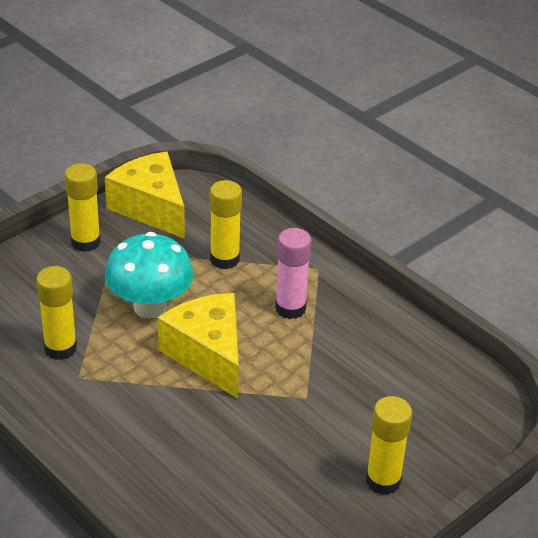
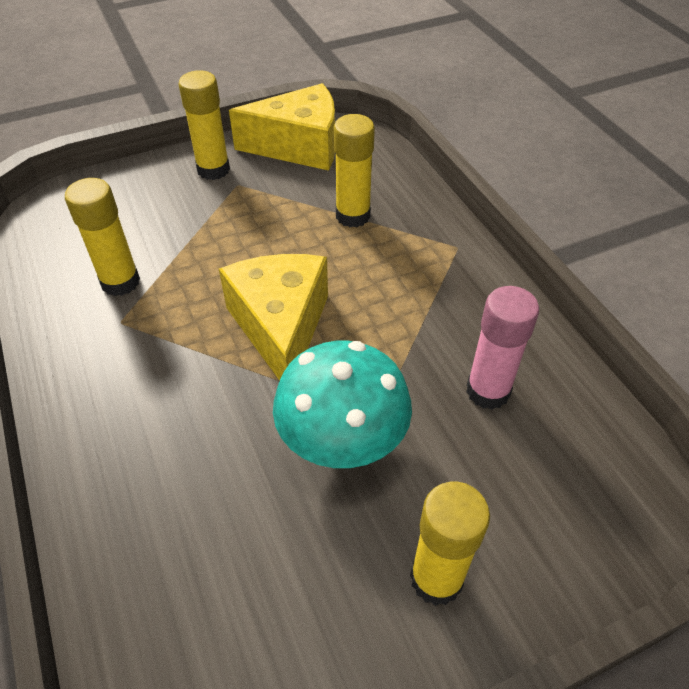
camera: 20 degrees right, 10 degrees up
yellow cheese [105,152,185,239] -> yellow cheese turned 105 degrees clockwise [229,83,335,171]
turquoise mushroom [105,232,194,319] -> turquoise mushroom moved to [273,341,412,468]
pink glue stick [275,228,312,319] -> pink glue stick moved to [466,286,539,410]

